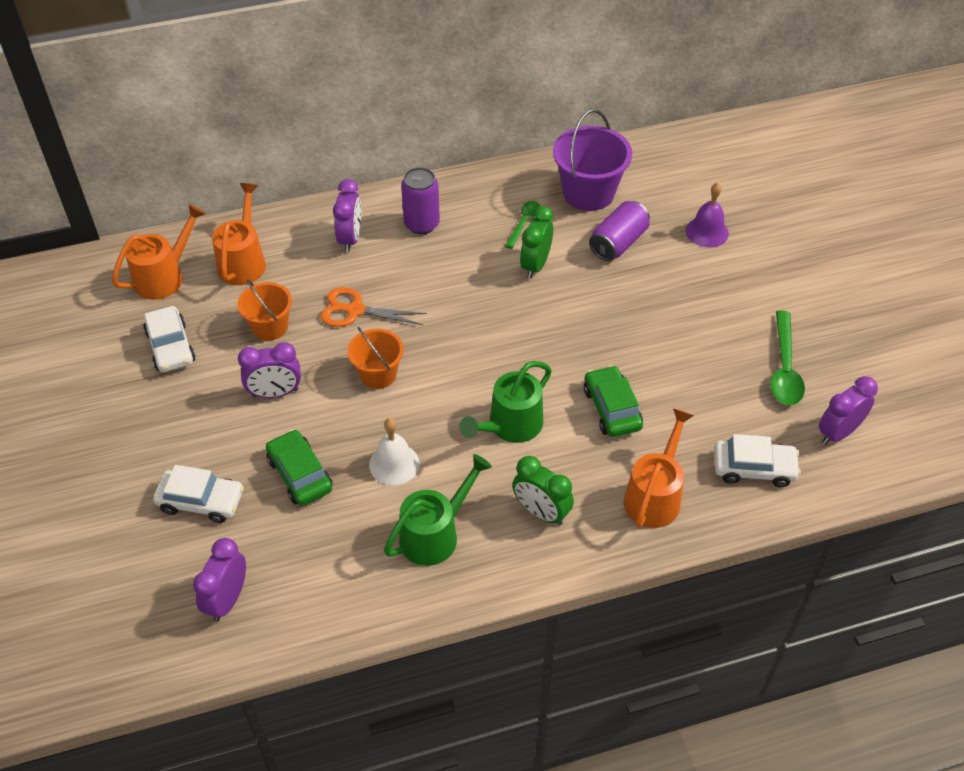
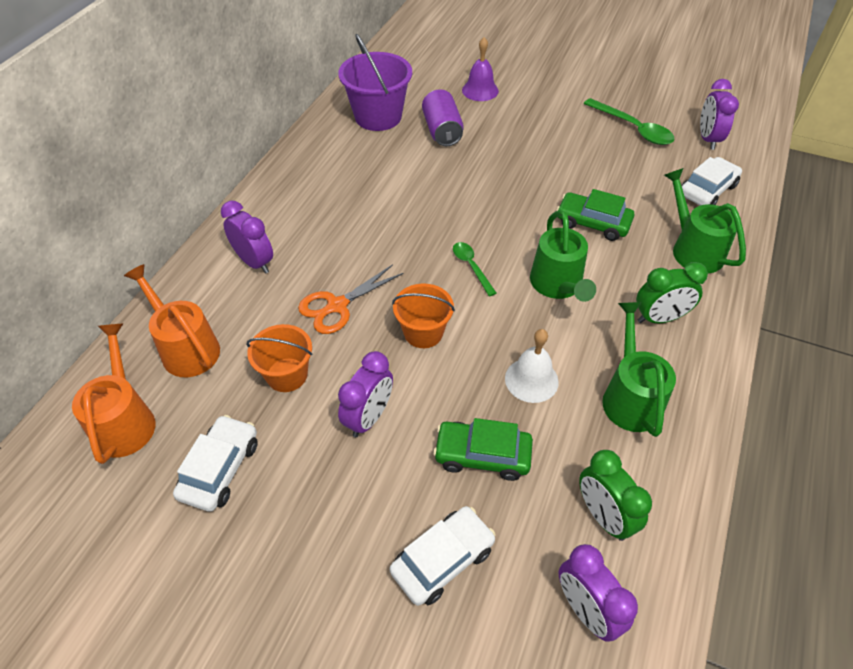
camera: 50 degrees left, 0 degrees up
white car [143,306,195,372] -> white car turned 90 degrees counterclockwise [173,415,258,512]
purple can [401,167,440,234] -> none
green spoon [505,201,540,249] -> green spoon moved to [453,242,497,297]
green clock [520,206,553,279] -> green clock moved to [579,450,652,541]
orange watering can [624,408,694,528] -> green watering can [664,168,746,273]

